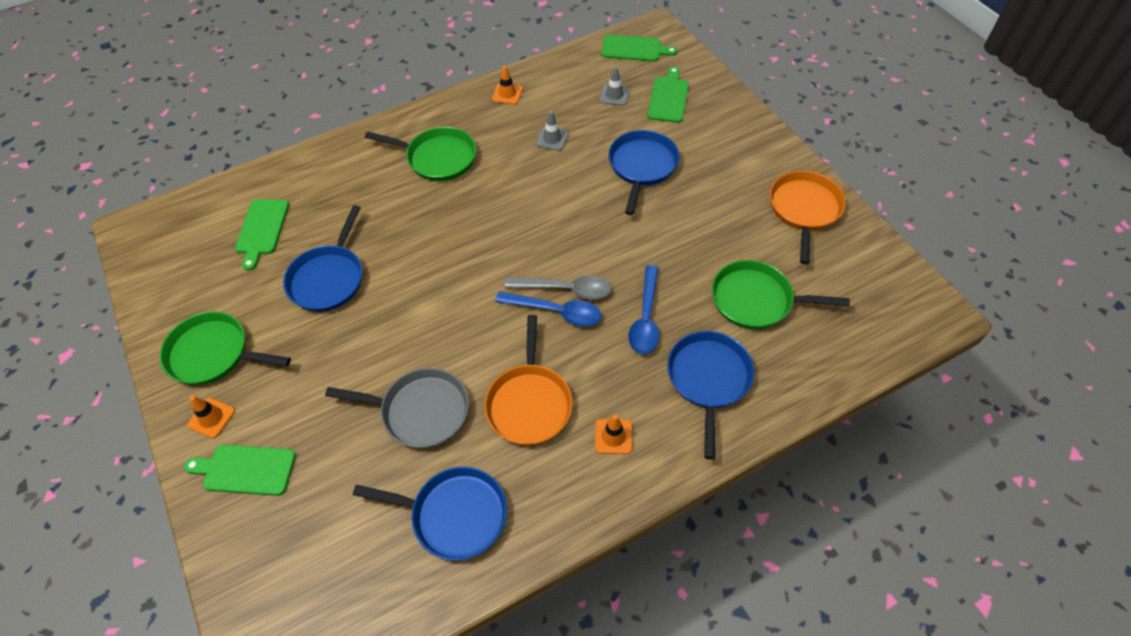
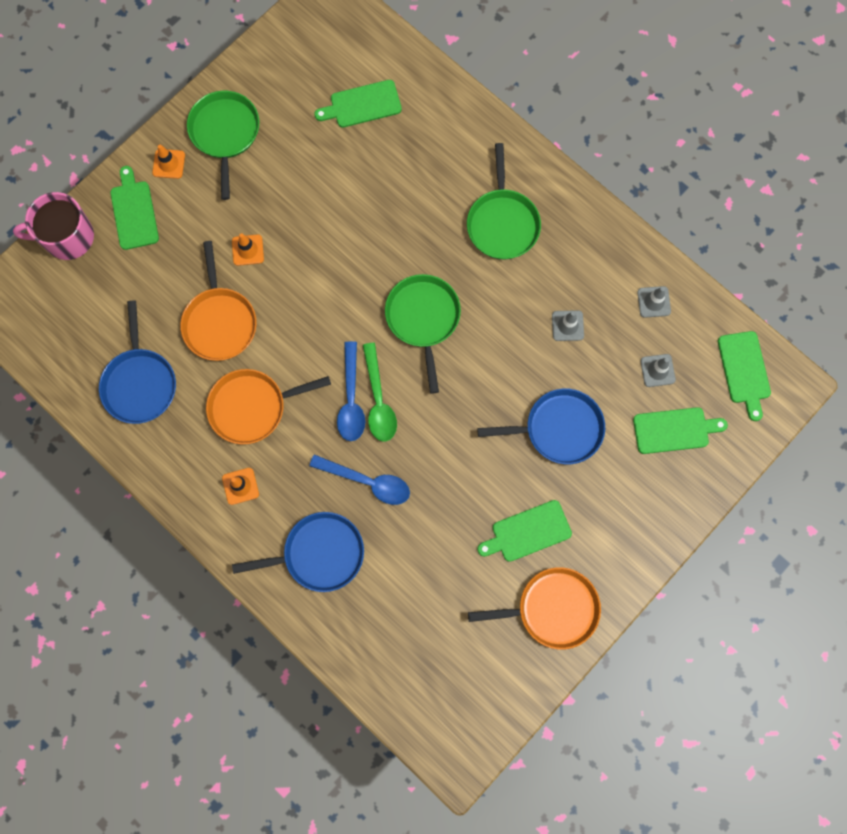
camera: 70 degrees right, 20 degrees up
blue pan [283,205,362,312] -> none
grey pan [325,368,469,449] -> orange pan [180,241,257,361]
orange traffic cone [492,66,523,105] -> orange traffic cone moved to [232,233,264,266]
grey spoon [505,275,611,299] -> green spoon [363,343,397,441]
blue spoon [629,265,659,354] -> blue spoon turned 150 degrees counterclockwise [309,454,410,505]
green pan [712,260,850,329] -> green pan moved to [385,274,461,394]
none -> pink mug [13,192,94,260]
none -> green cutting board [477,500,572,562]
none -> grey traffic cone [637,286,671,318]

